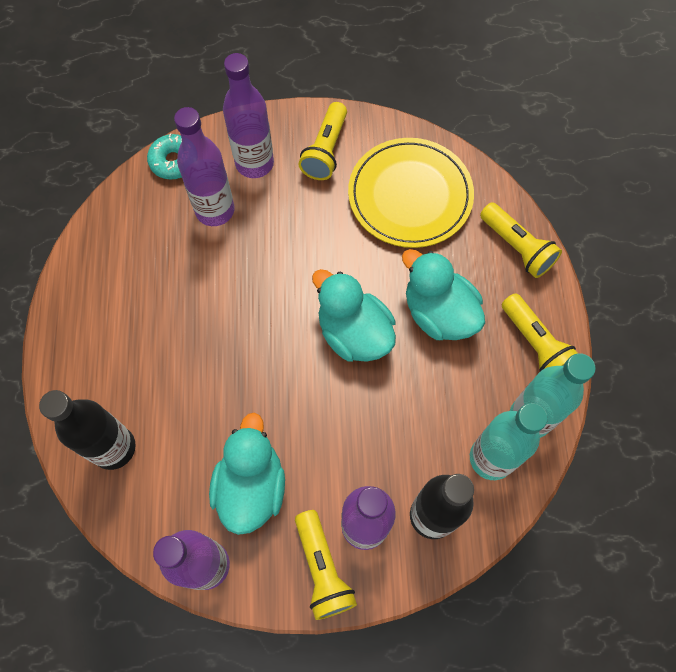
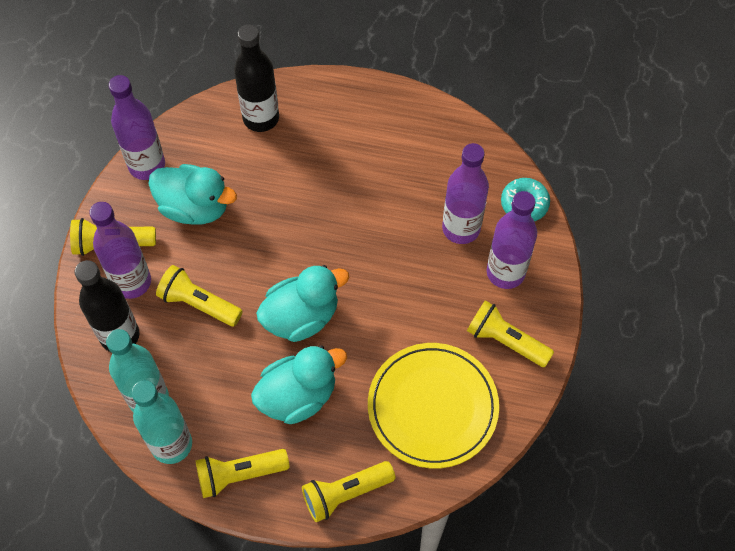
camera: 105 degrees right, 5 degrees down
none -> yellow flashlight [156,265,243,327]

